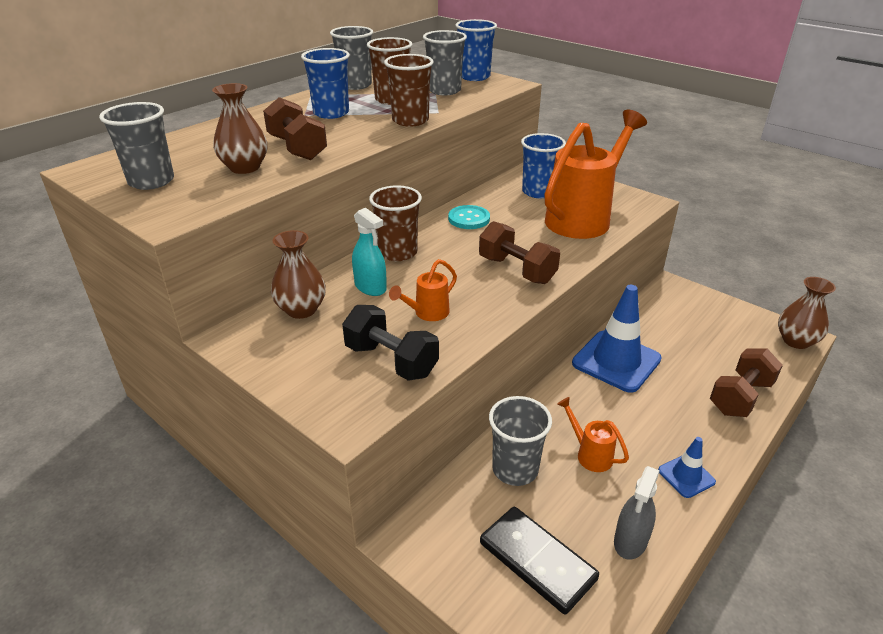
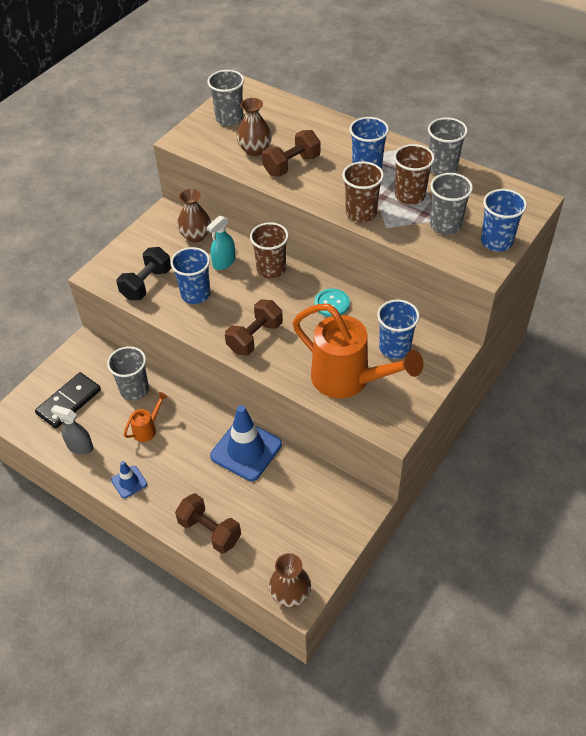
camera: 85 degrees right, 15 degrees up
orange watering can [389,259,457,321] -> blue cup [170,247,210,304]

